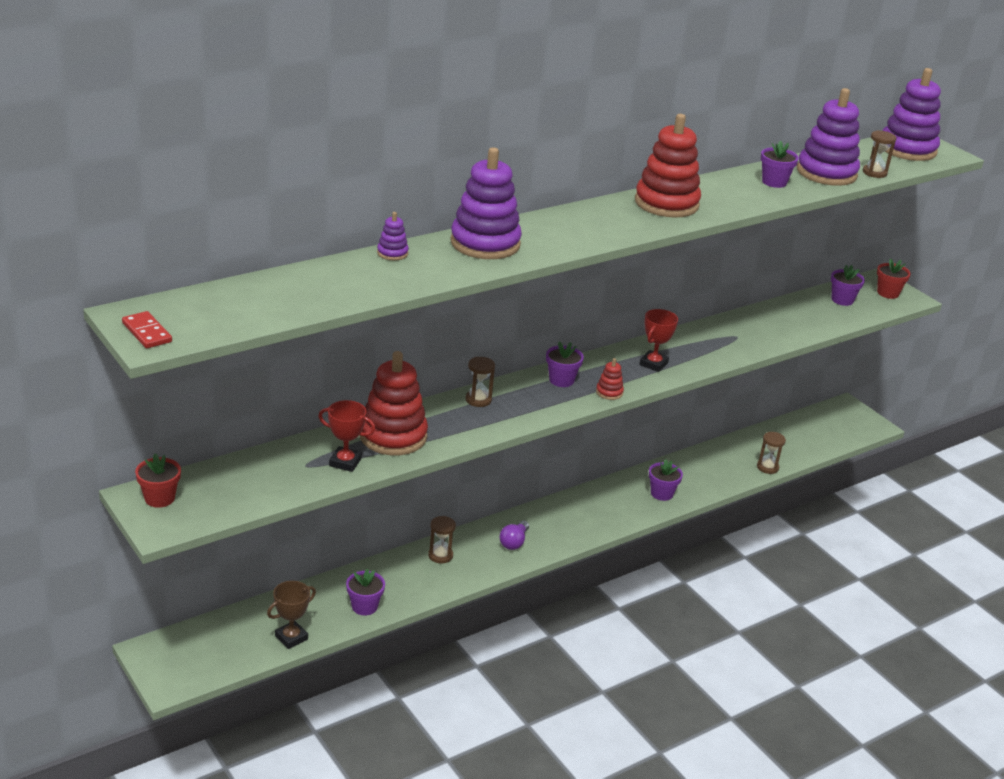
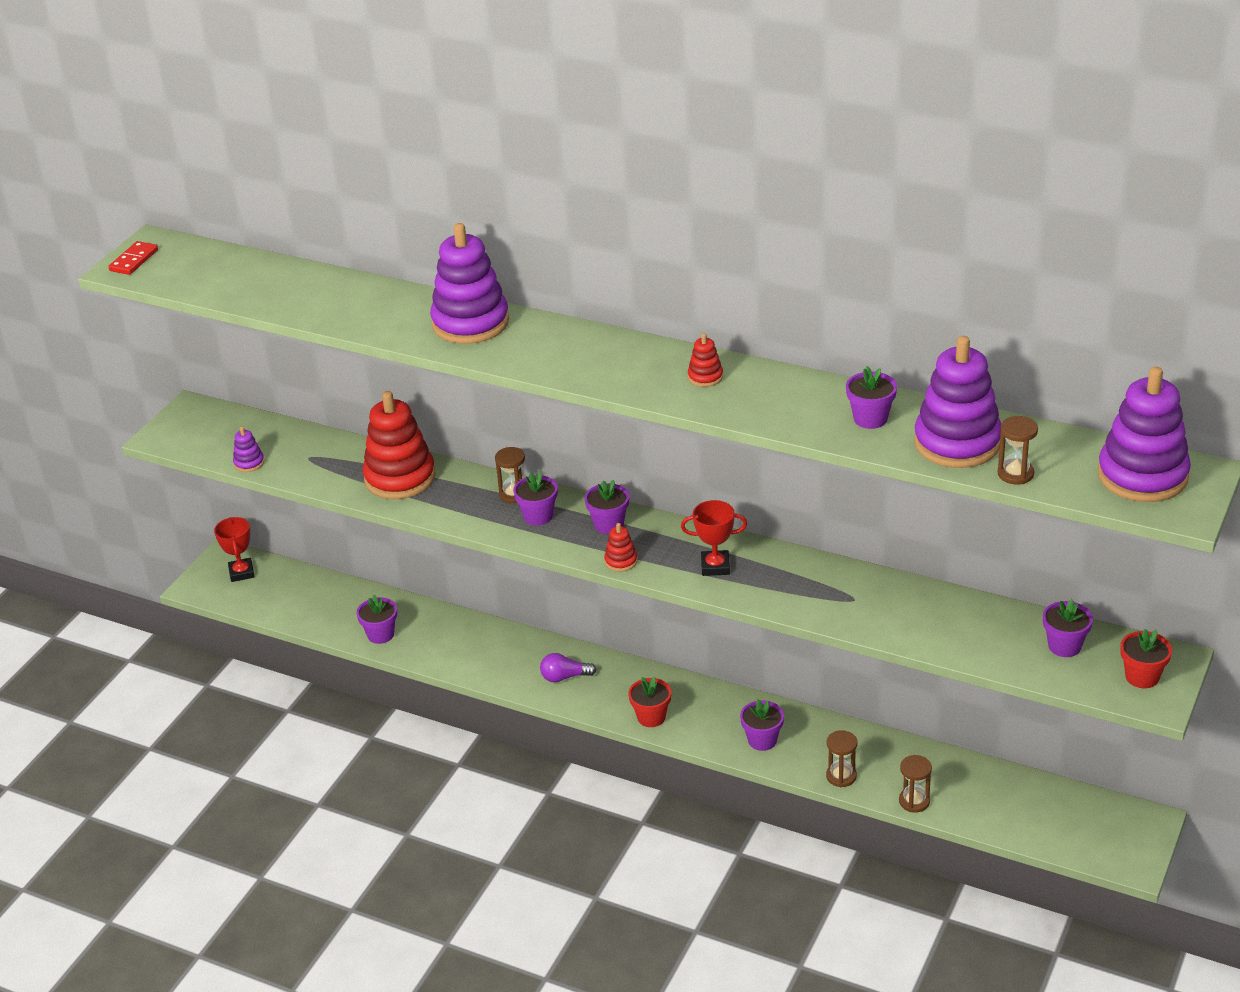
camera: 65 degrees right, 5 degrees up
red flower pot [135,453,181,508] -> red flower pot moved to [628,677,671,727]
brown trophy [267,581,316,649] -> none
red trophy [318,400,375,472] -> red trophy moved to [214,517,254,582]
purple stacking toy [377,212,409,261] -> purple stacking toy moved to [233,426,264,472]
brown hourglass [428,516,456,564] -> brown hourglass moved to [826,730,858,787]
red stacking toy [635,114,701,218] -> red stacking toy [688,333,723,387], size x0.43
none -> purple flower pot [513,471,558,526]

